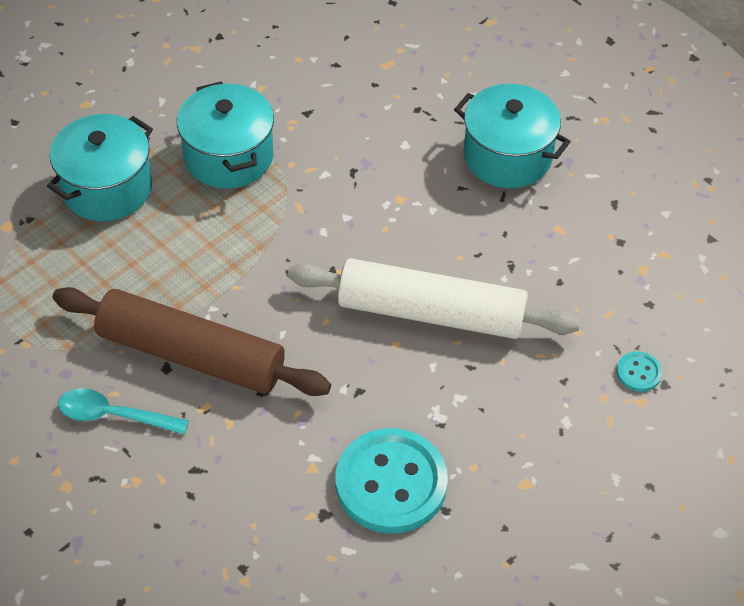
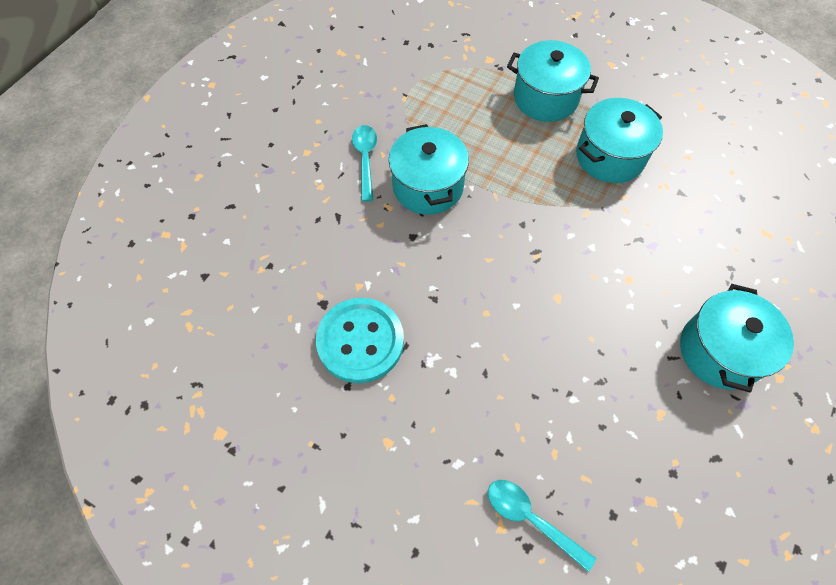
camera: 75 degrees right, 10 degrees up
brown rolling pin [53,287,331,396] -> turquoise pot [389,124,469,215]
white rolling pin [288,258,581,339] -> none
turquoise button [617,351,662,392] -> turquoise spoon [488,480,596,572]

